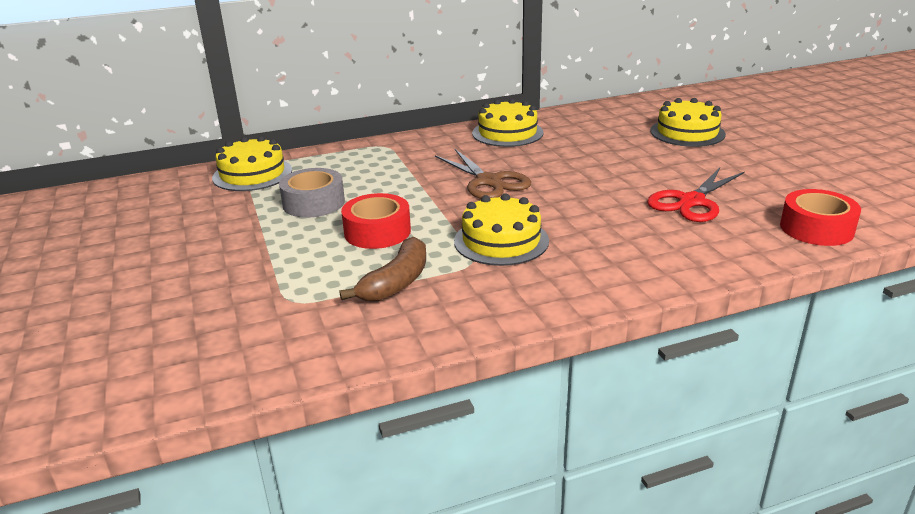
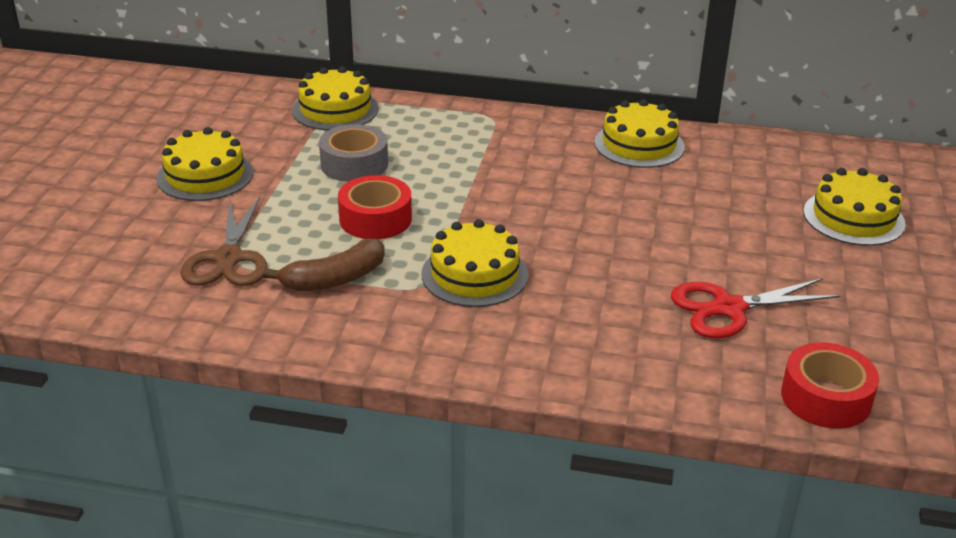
camera: 30 degrees right, 5 degrees up
brown scissors [435,149,531,199] -> brown scissors moved to [181,197,268,286]
none -> yellow cake [157,127,253,201]

